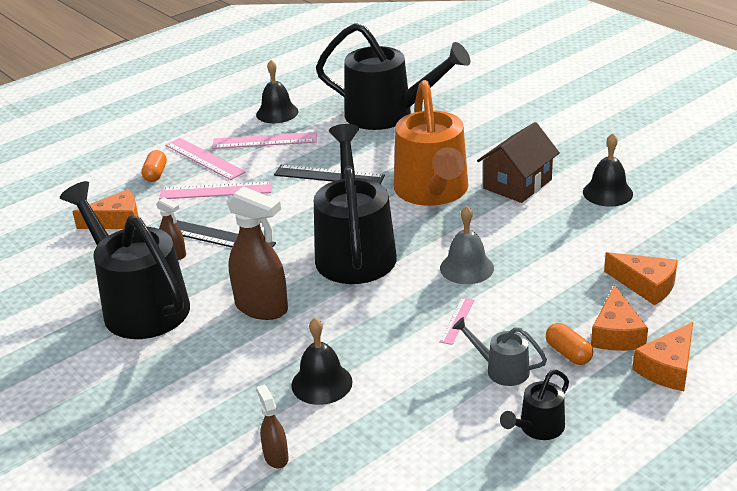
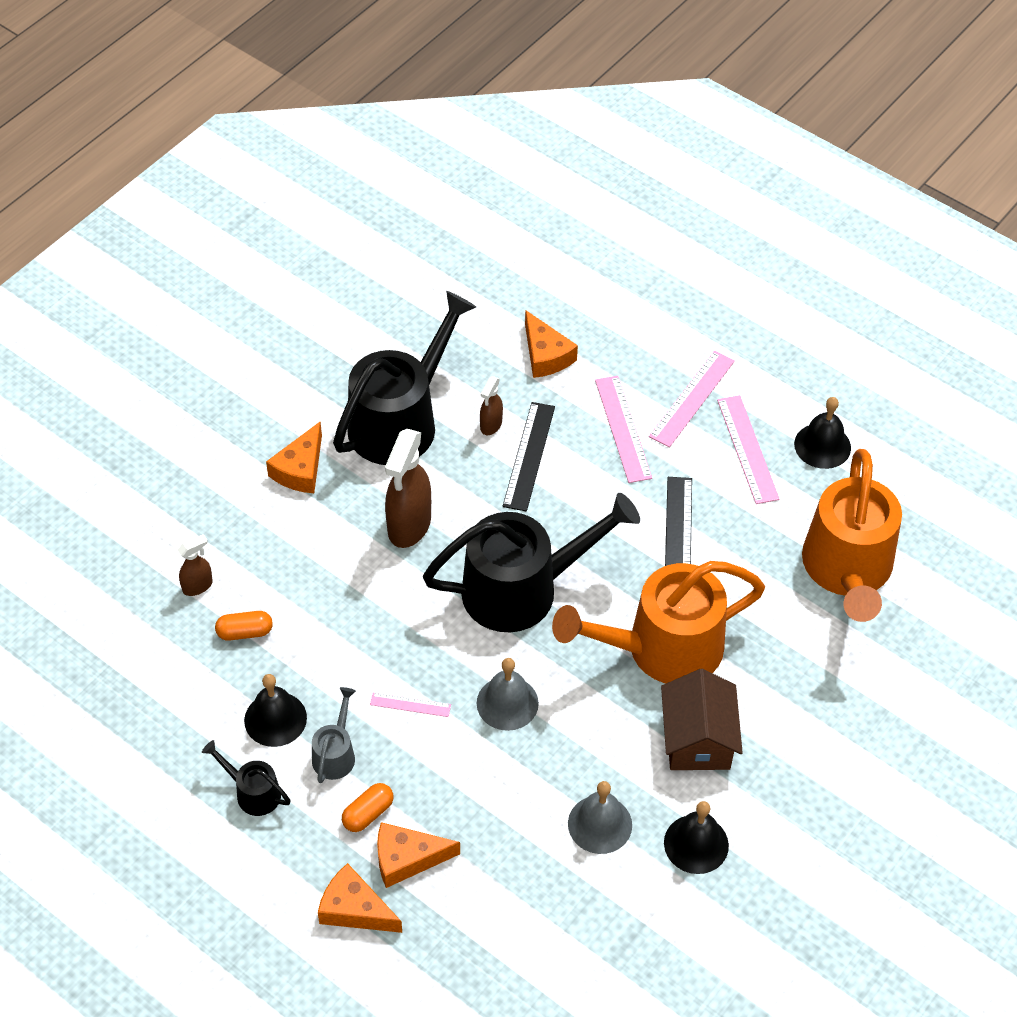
camera: 75 degrees right, 20 degrees up
orange capsule [141,150,167,182] -> orange capsule moved to [215,611,273,641]
black bell [291,318,353,405] -> black bell moved to [244,674,307,747]
black watering can [316,23,470,130] -> orange watering can [802,449,902,622]
brown house [477,122,560,203] -> brown house turned 60 degrees clockwise [661,669,743,770]
orange cheese [604,252,678,305] -> orange cheese moved to [266,422,322,493]
none -> grey bell [568,781,632,854]

